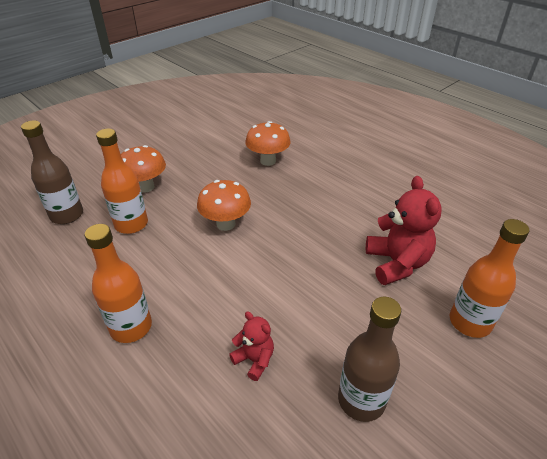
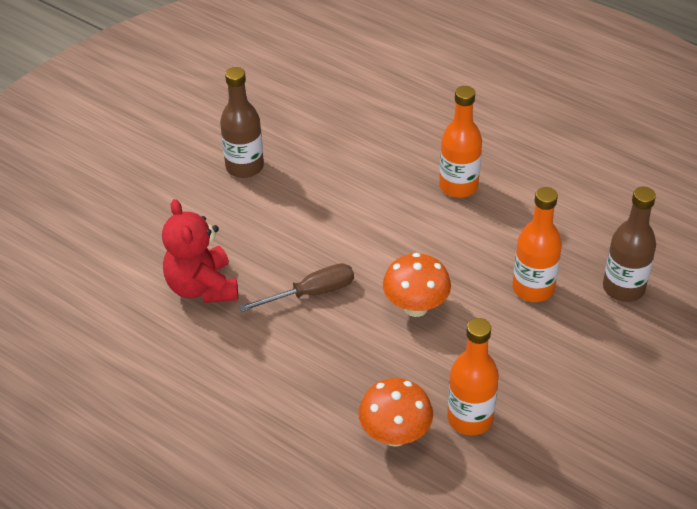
camera: 170 degrees right, 5 degrees up
orange mushroom [121,145,166,193] -> none
red teddy bear [229,311,274,381] -> none
orange bottle [450,219,530,338] -> orange bottle moved to [447,318,499,435]
none -> brown screwdriver [238,263,354,312]

